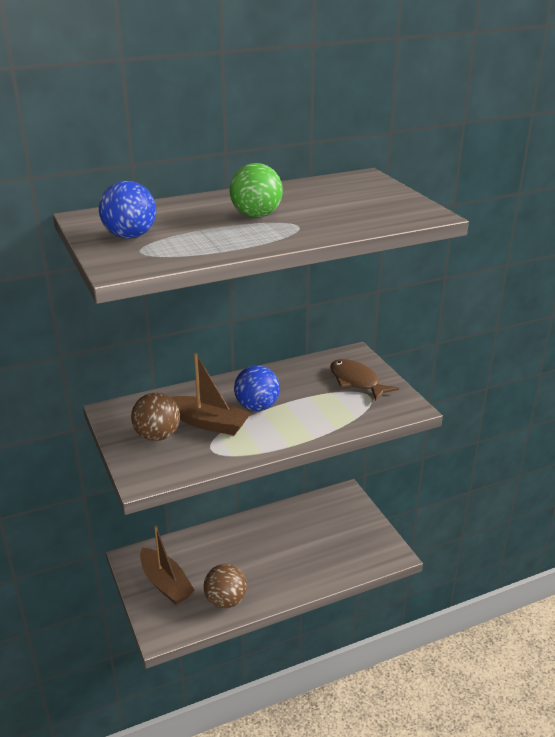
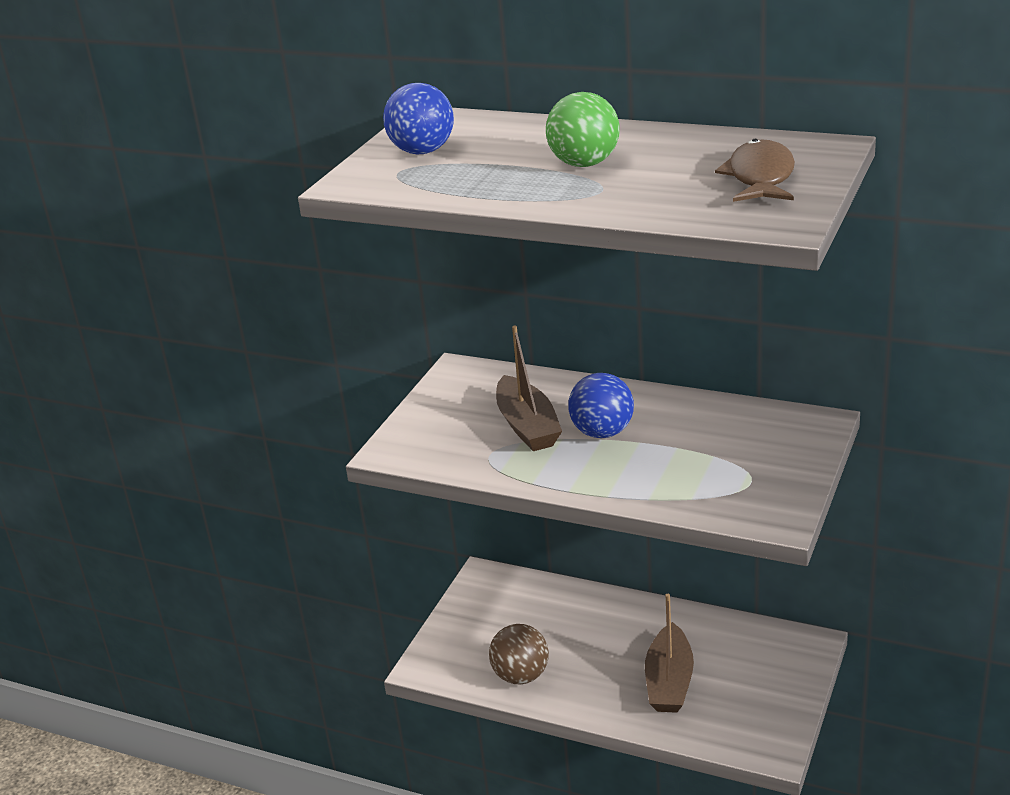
camera: 50 degrees right, 0 degrees up
brown ball [131,393,180,441] -> none
brown boat [140,526,195,605] -> brown boat moved to [645,594,694,713]
brown fish [330,359,399,401] -> brown fish moved to [715,139,795,202]

